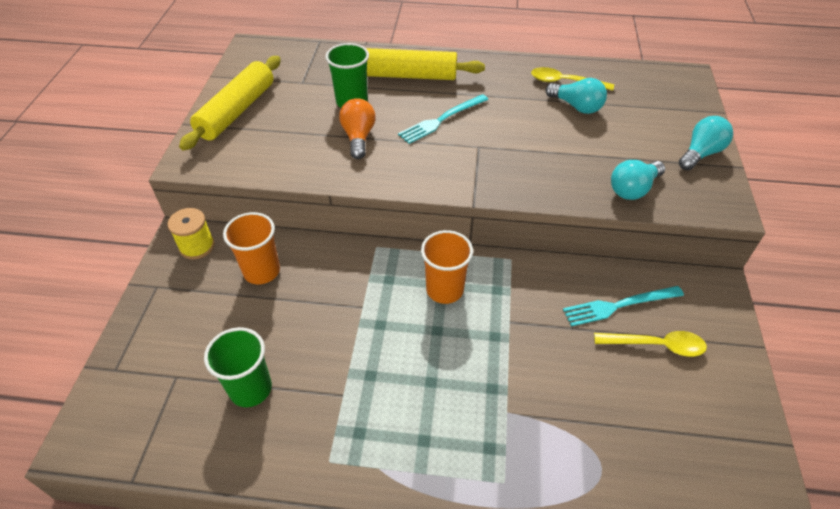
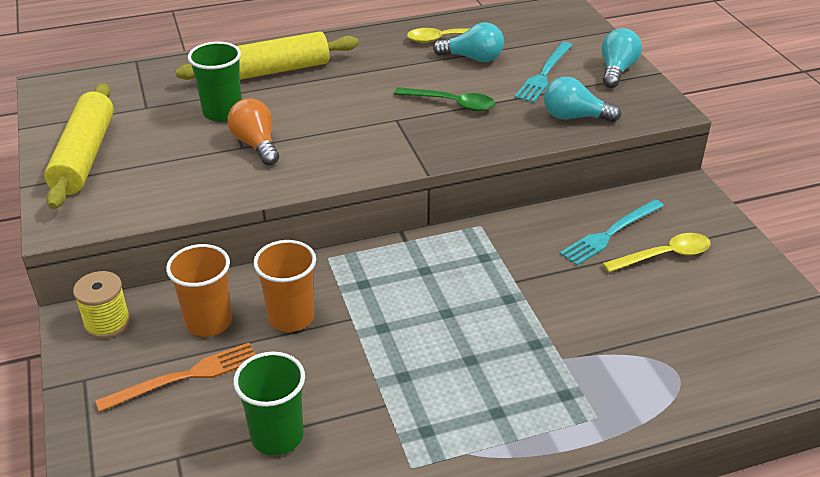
camera: 25 degrees left, 10 degrees down
turquoise fork [398,94,488,144] -> turquoise fork moved to [514,42,572,103]
orange cup [421,230,473,304] -> orange cup moved to [253,240,316,332]
turquoise light bulb [611,160,665,200] -> turquoise light bulb turned 75 degrees clockwise [544,77,621,122]
none -> orange fork [95,343,256,412]
none -> green spoon [394,87,495,111]

